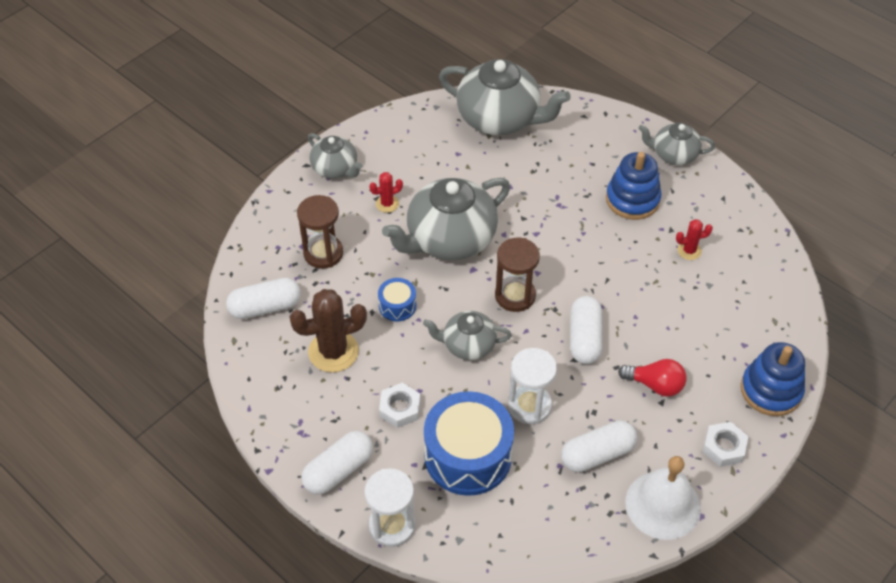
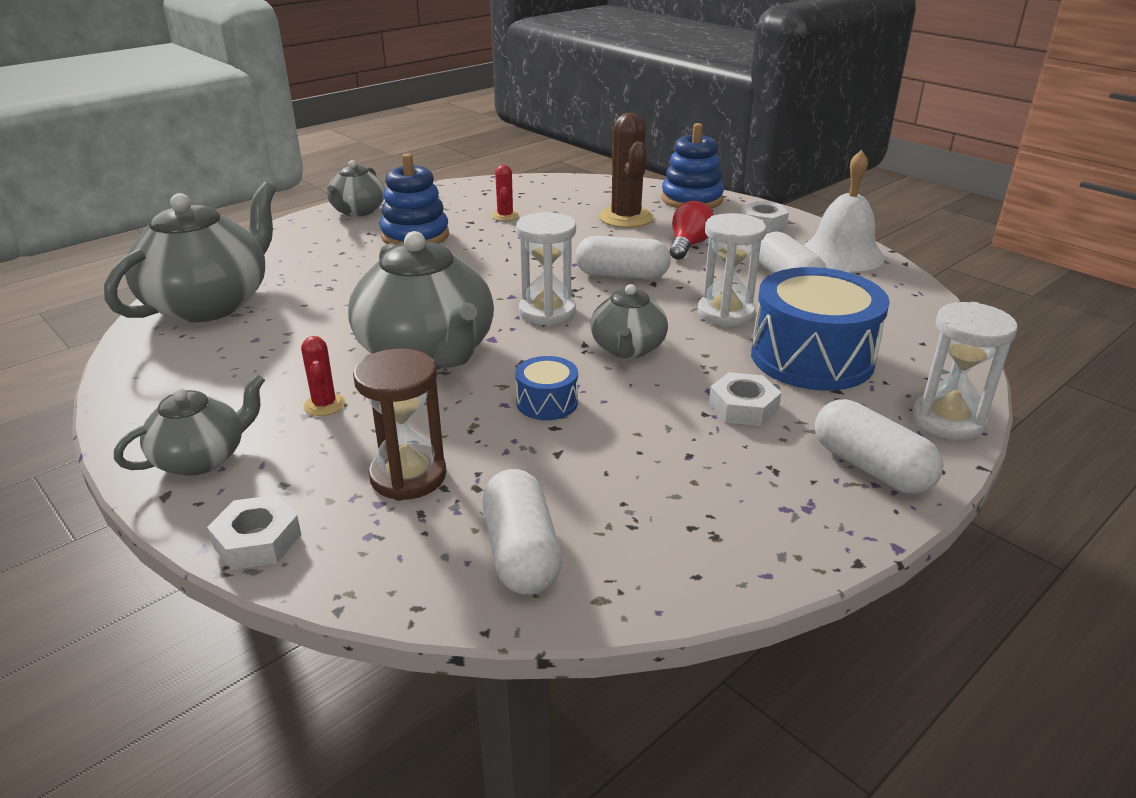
camera: 85 degrees left, 20 degrees down
brown cactus [290,289,367,372] -> brown cactus moved to [599,113,654,228]
brown hourglass [495,238,540,312] -> white hourglass [516,212,576,326]
none -> white nut [207,495,302,570]

